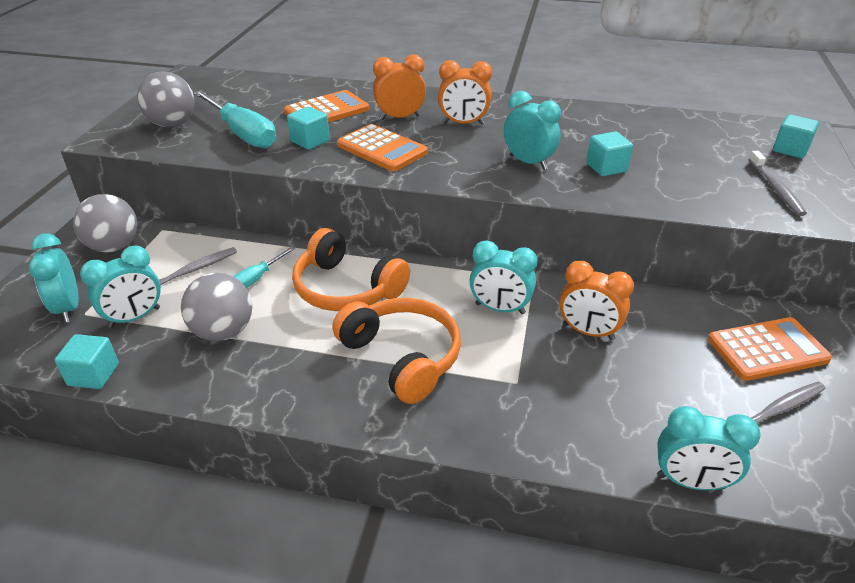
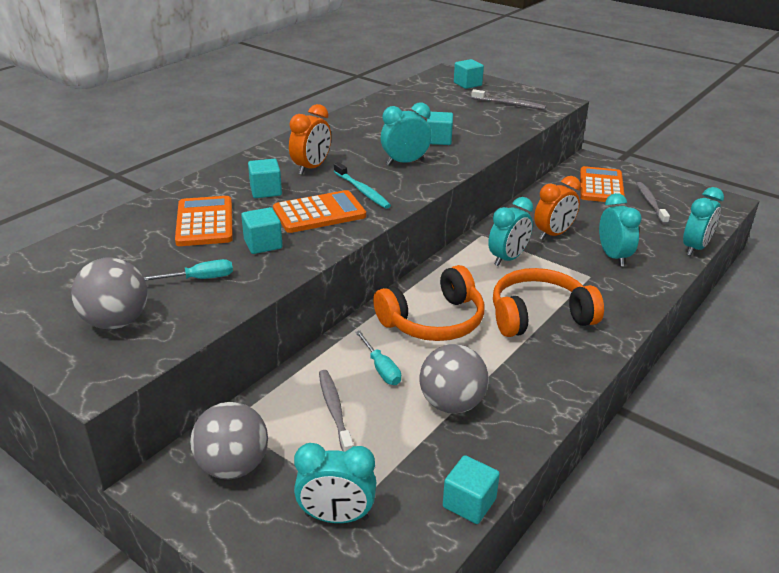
camera: 65 degrees left, 5 degrees down
turquoise clock [80,246,161,328] -> turquoise clock moved to [599,193,642,266]
turquoise screwdriver [193,90,276,148] -> turquoise screwdriver [144,259,233,281], size x0.51
orange clock [373,54,426,120] -> turquoise cube [248,159,282,198]
none -> turquoise toothbrush [334,162,391,209]

